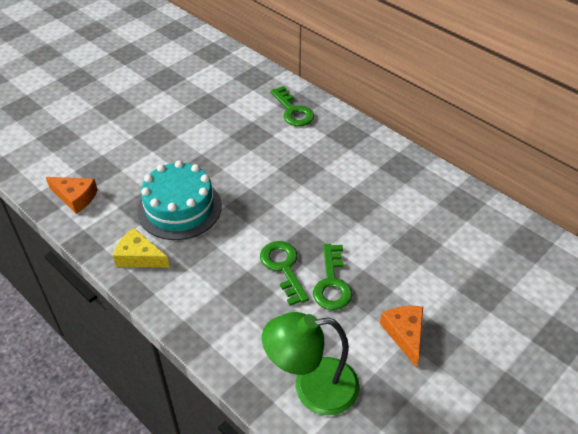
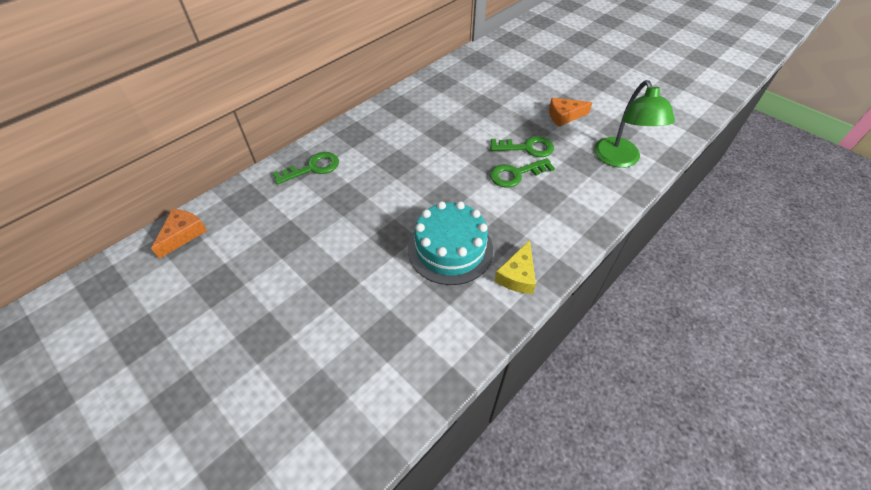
camera: 90 degrees left, 5 degrees up
orange cheese [46,177,98,214] -> orange cheese moved to [151,209,207,259]

